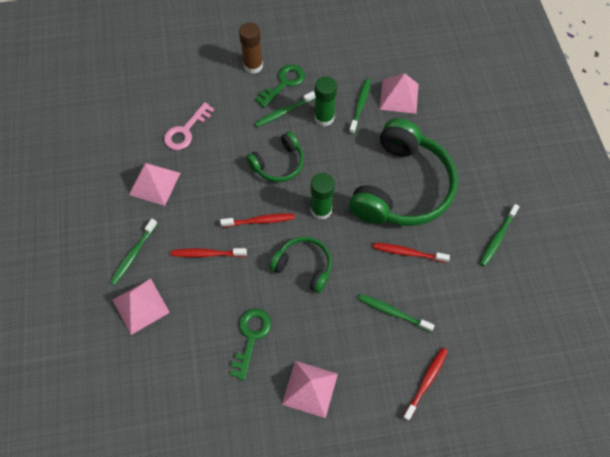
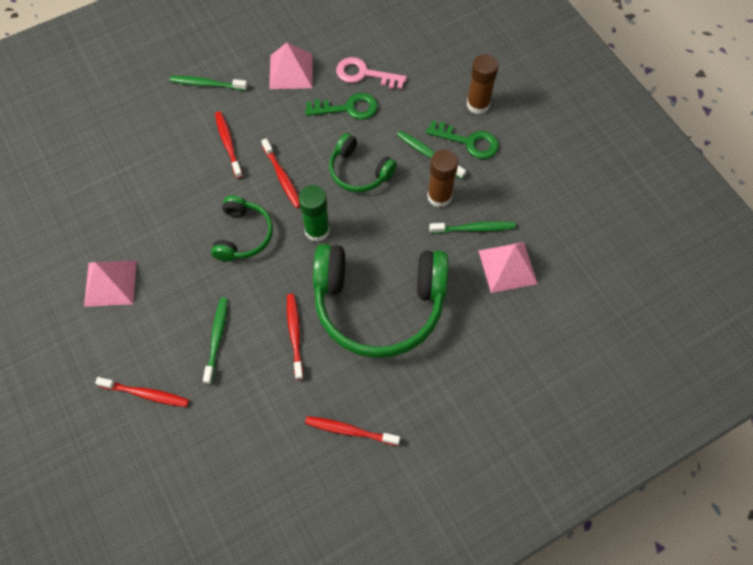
camera: 70 degrees right, 0 degrees up
pink pyramid [113,278,170,335] -> none
green key [230,309,271,381] -> green key moved to [305,93,378,120]
green glue stick [314,76,337,126] -> brown glue stick [427,150,458,207]
green toothbrush [480,204,520,267] -> red toothbrush [305,416,400,446]

